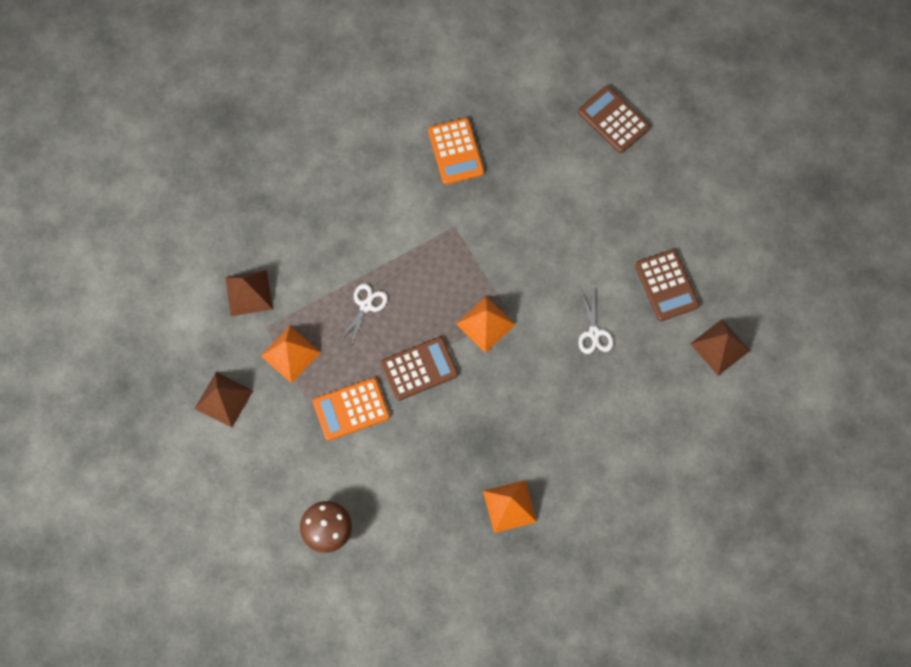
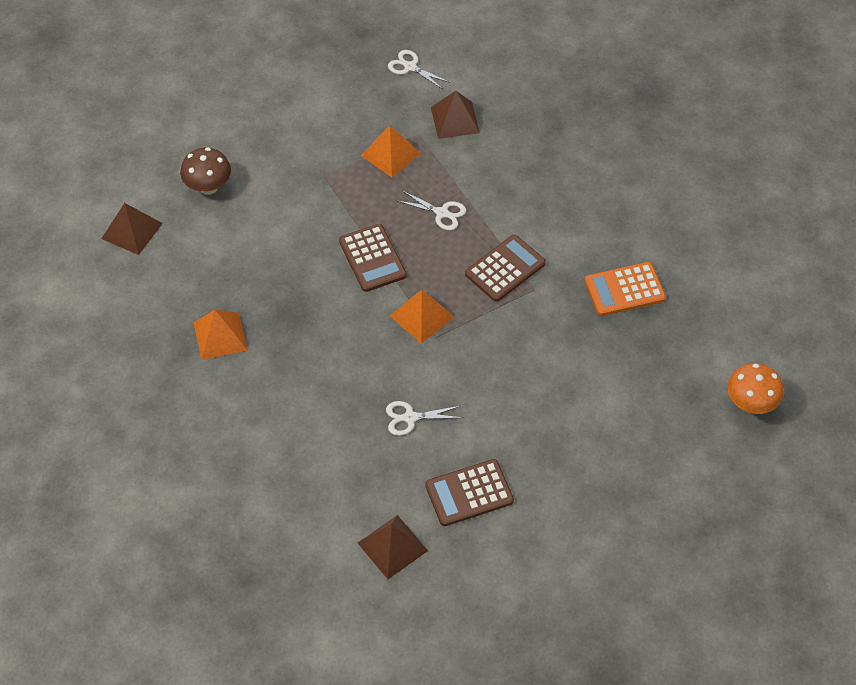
camera: 90 degrees right, 15 degrees down
brown pyramid [195,372,253,428] -> brown pyramid moved to [101,203,163,255]
orange calculator [313,378,390,441] -> none
brown calculator [578,86,650,153] -> brown calculator moved to [465,235,546,302]
none -> white scissors [388,50,451,89]
none -> orange mushroom [727,363,783,414]

